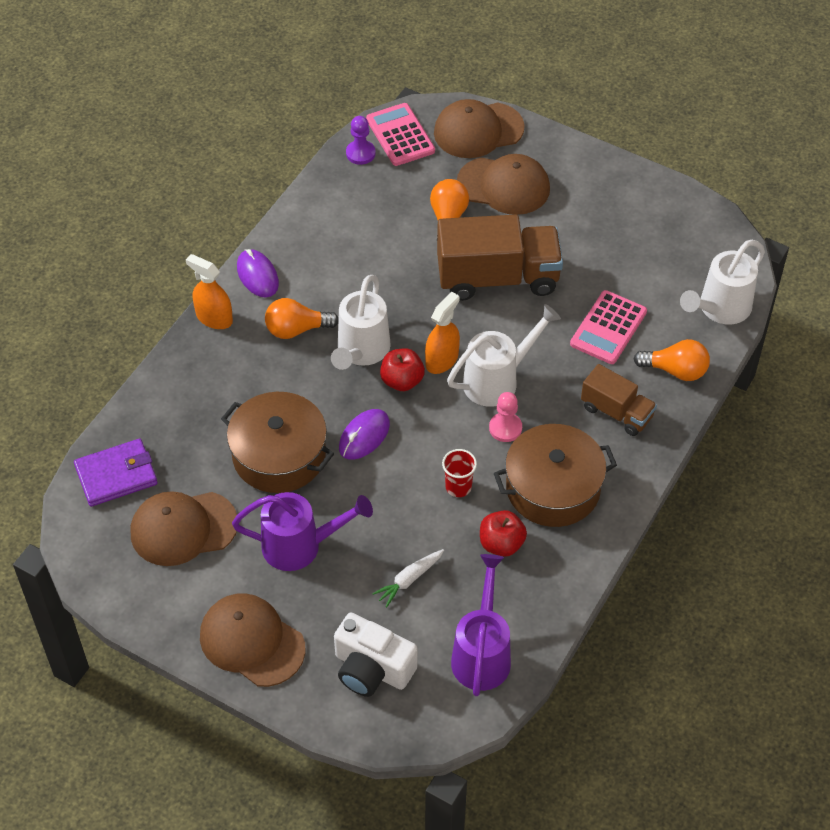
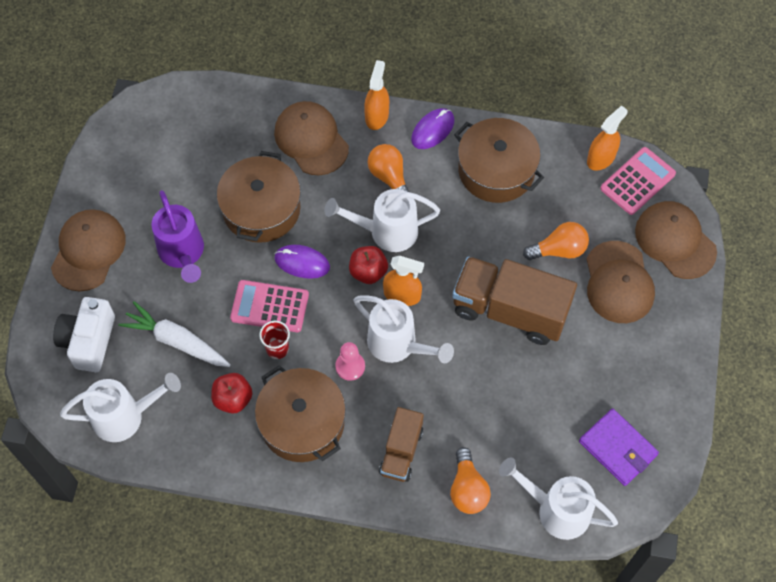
camera: 70 degrees right, 10 degrees up
purple wallet [74,439,158,507] -> purple wallet moved to [579,408,659,486]
brown cap [131,491,237,566] -> brown cap moved to [274,101,349,175]
purple pawn [346,116,376,165] -> orange spray bottle [587,105,628,171]
white carrot [372,549,444,608] -> white carrot [118,301,231,367], size x1.67
brown truck [437,215,563,301] -> brown truck turned 135 degrees clockwise [452,256,577,345]
purple watering can [451,554,511,696] -> white watering can [60,373,181,442]
pink calculator [570,290,647,364] -> pink calculator moved to [230,280,309,332]
none -> brown pot [454,118,544,203]

